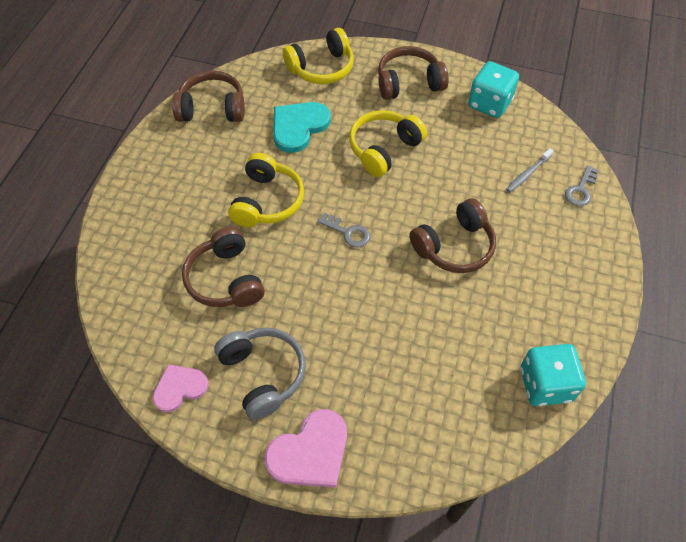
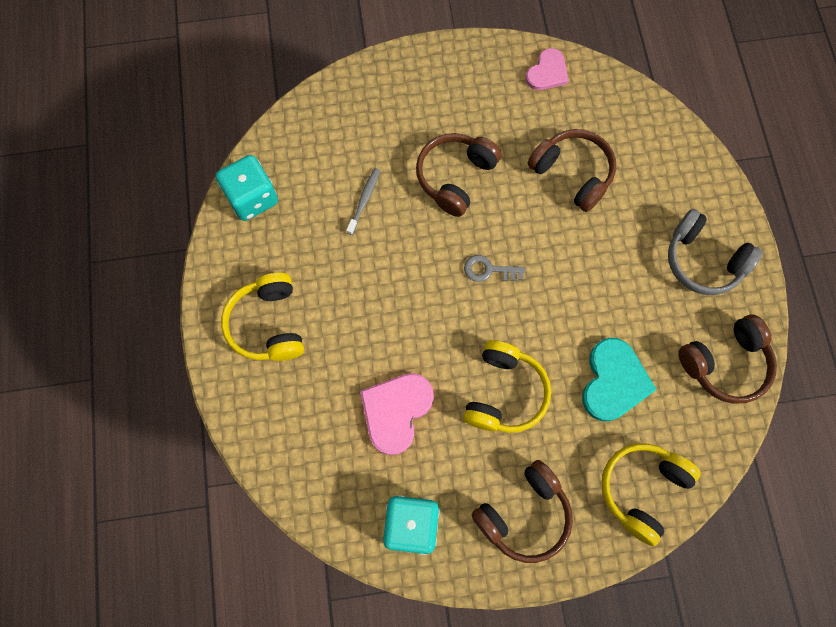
camera: 155 degrees right, 15 degrees up
grey headphones [214,328,306,420] -> grey headphones moved to [668,209,763,295]
yellow headphones [228,153,304,227] -> yellow headphones moved to [221,273,304,361]
pink heart [265,409,347,488] -> pink heart moved to [360,373,434,455]
brown headphones [409,198,496,273] -> brown headphones moved to [416,133,502,217]
grey toothbrush [506,148,554,192] -> grey toothbrush moved to [346,168,380,235]
grey key [565,165,598,206] -> none

